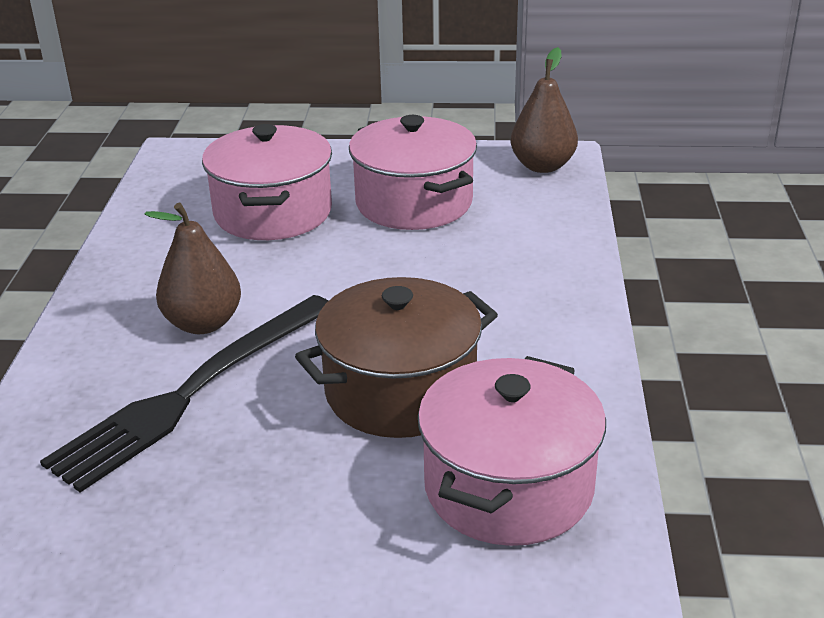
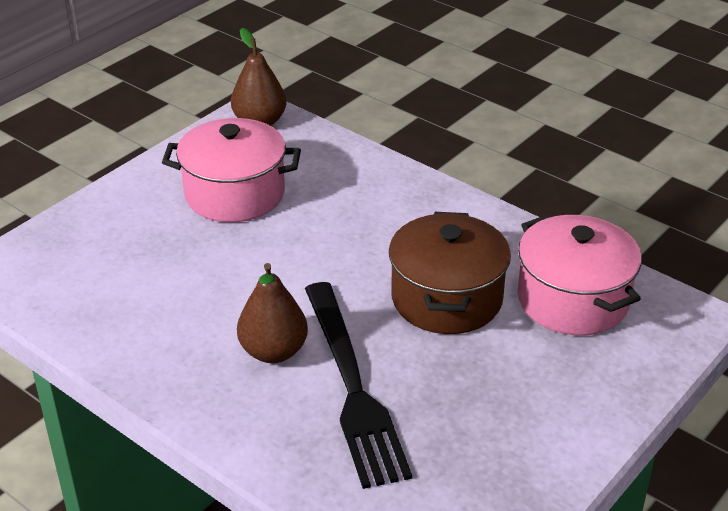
camera: 55 degrees left, 5 degrees up
pink pot [202,124,332,240] -> none

